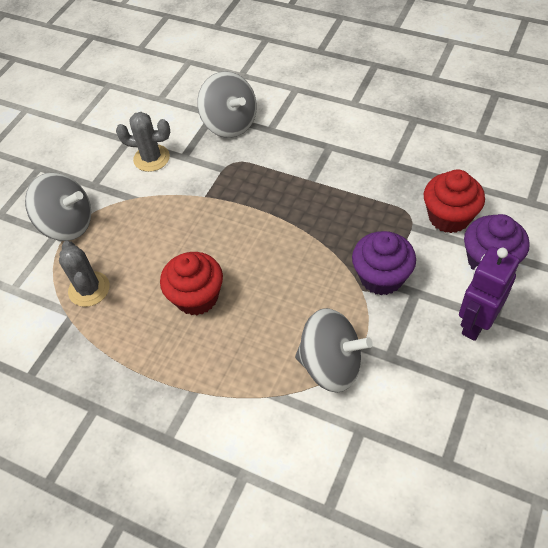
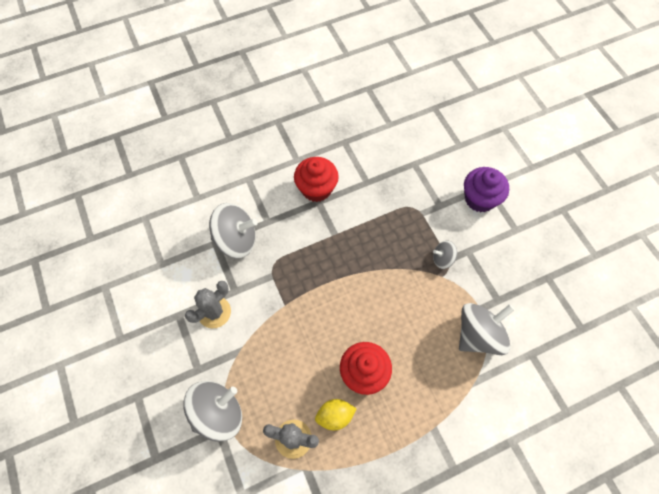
camera: 55 degrees left, 10 degrees up
purple cupcake [352,231,416,295] -> grey spinning top [433,241,457,269]
red cupcake [424,170,485,233] -> red cupcake moved to [294,157,339,202]
purple robot [459,246,520,341] -> none
none -> yellow lemon [315,399,357,431]

